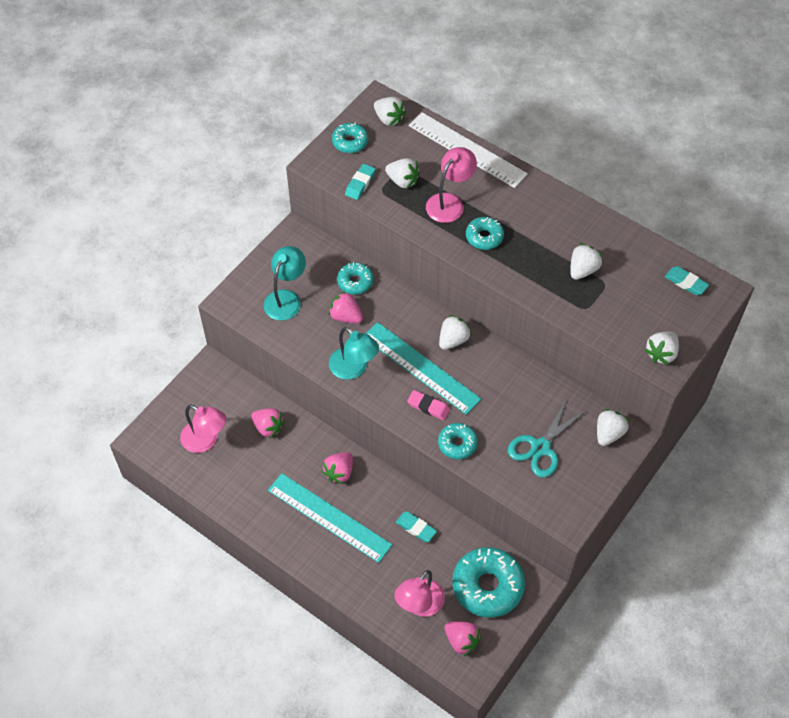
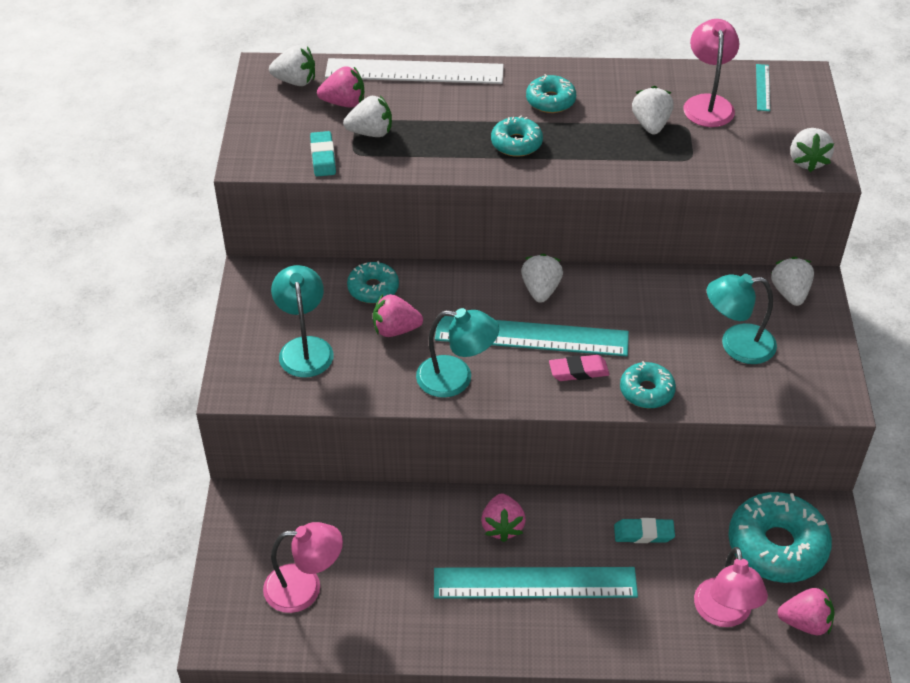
camera: 35 degrees left, 10 degrees down
pink strawberry [251,408,285,438] -> pink strawberry moved to [317,66,364,108]
turquoise donut [332,123,368,153] -> turquoise donut moved to [526,74,576,113]
pink lamp [426,147,477,223] -> pink lamp moved to [683,19,739,127]
turquoise scissors [508,397,587,478] -> turquoise lamp [707,274,777,364]
turquoise eraser [665,266,709,295] -> turquoise ruler [756,64,770,111]

